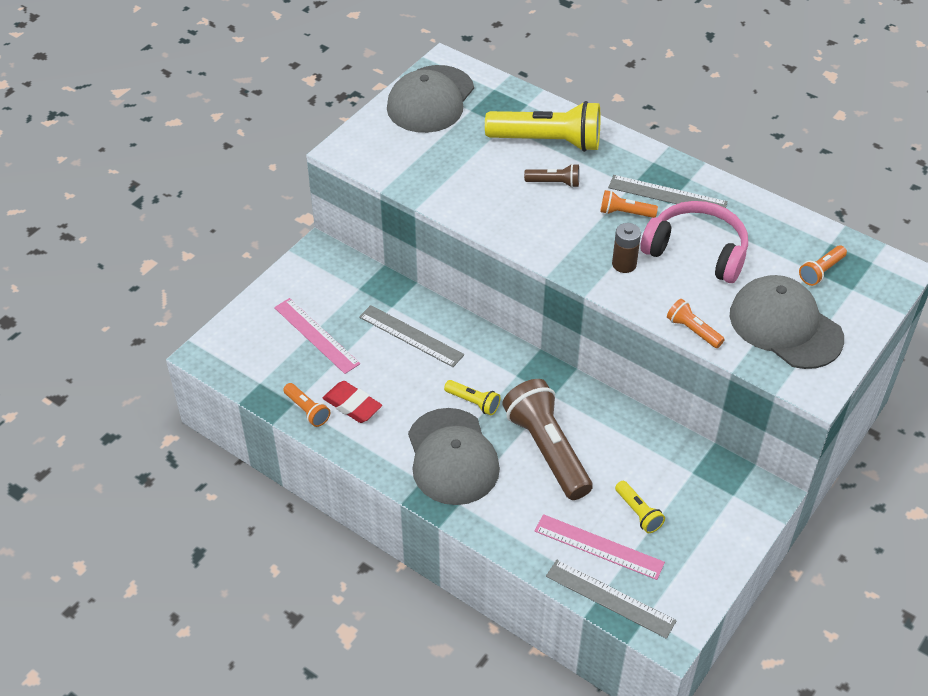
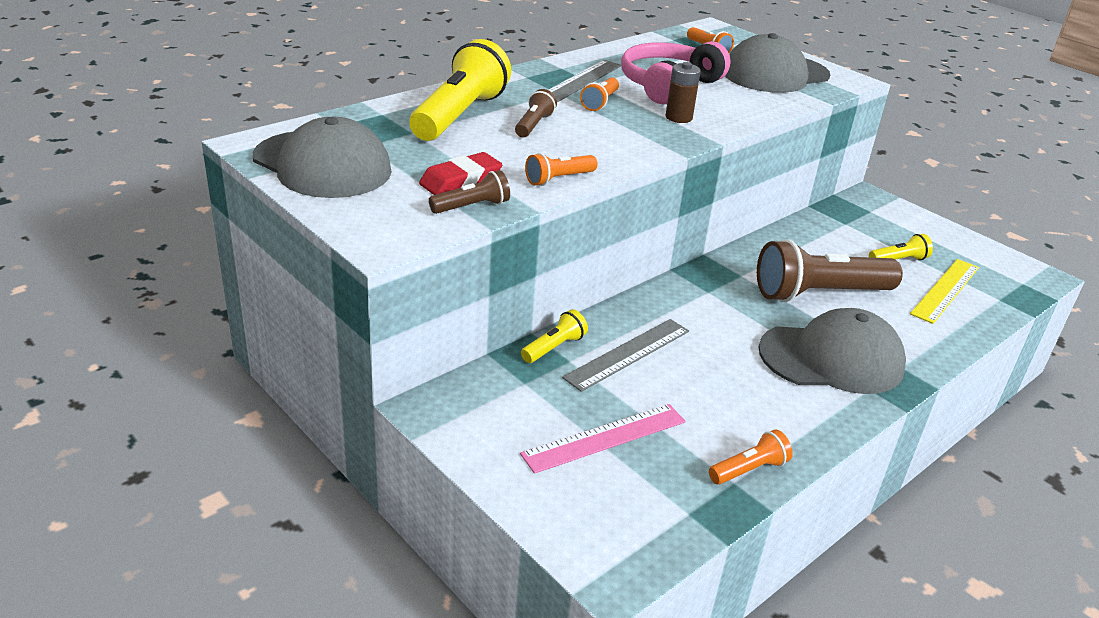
camera: 80 degrees left, 15 degrees down
red eraser [323,381,382,423] -> red eraser moved to [419,152,502,195]
yellow flashlight [444,380,501,415] -> yellow flashlight moved to [521,309,588,363]
pink ruler [535,514,665,580] -> yellow ruler [910,259,979,324]
grey ruler [546,560,677,639] -> none
orange flashlight [667,299,725,348] -> orange flashlight moved to [525,153,598,186]
none -> brown flashlight [429,170,510,214]

